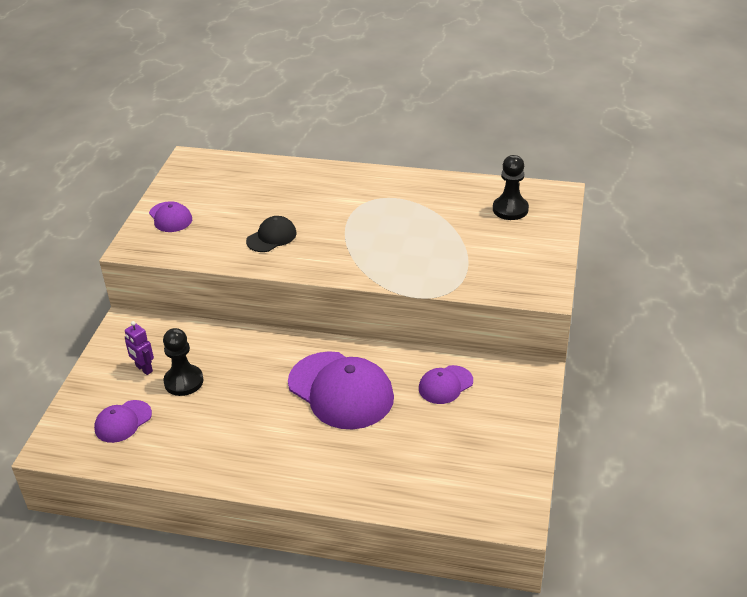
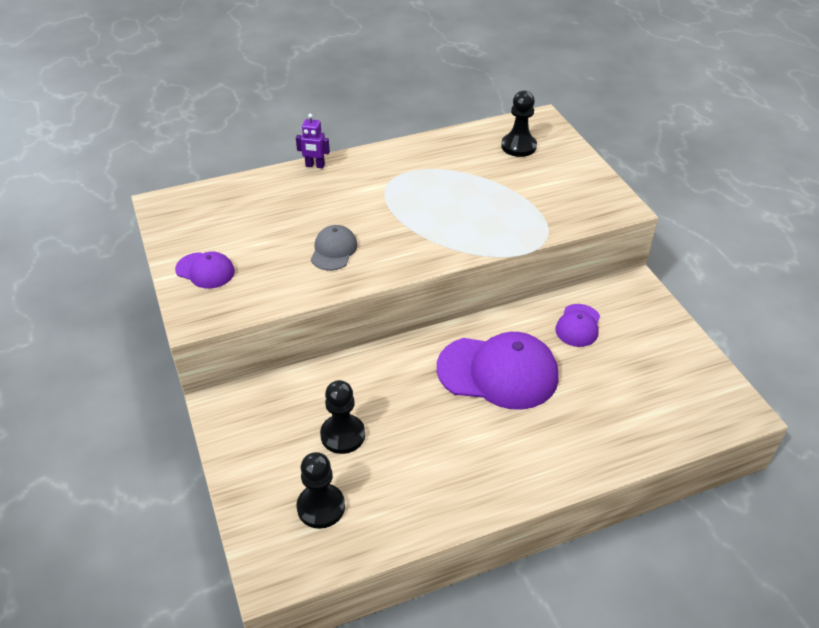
camera: 35 degrees left, 5 degrees up
purple cap [94,400,152,443] -> black pawn [297,452,345,529]
purple robot [125,321,154,375] -> purple robot moved to [296,114,330,169]
black cap [246,216,297,252] -> grey cap [311,225,358,271]

